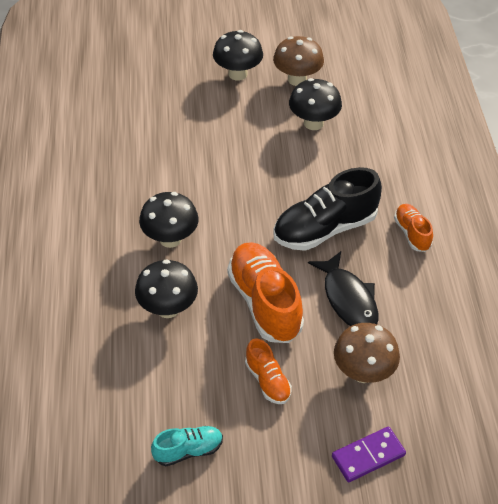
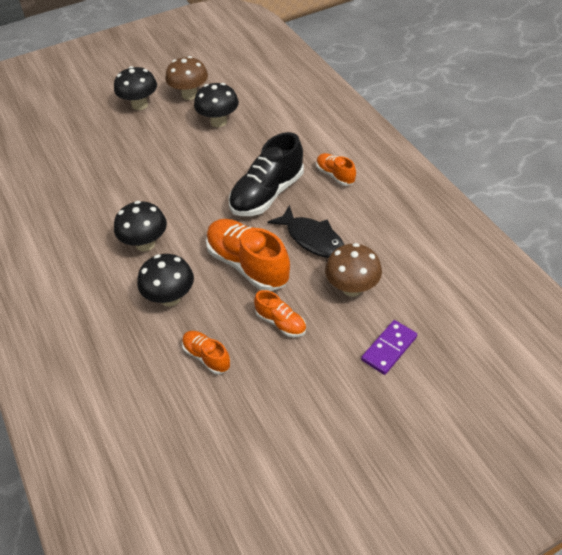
camera: 20 degrees left, 0 degrees up
turquoise shoe [151,426,223,466] -> none
none -> orange shoe [182,331,231,374]

